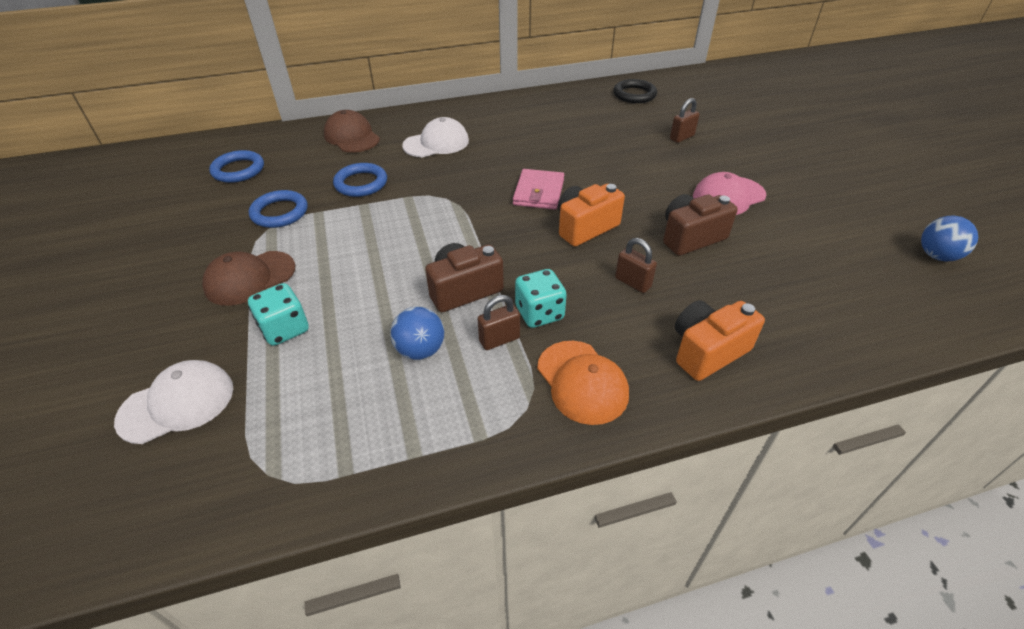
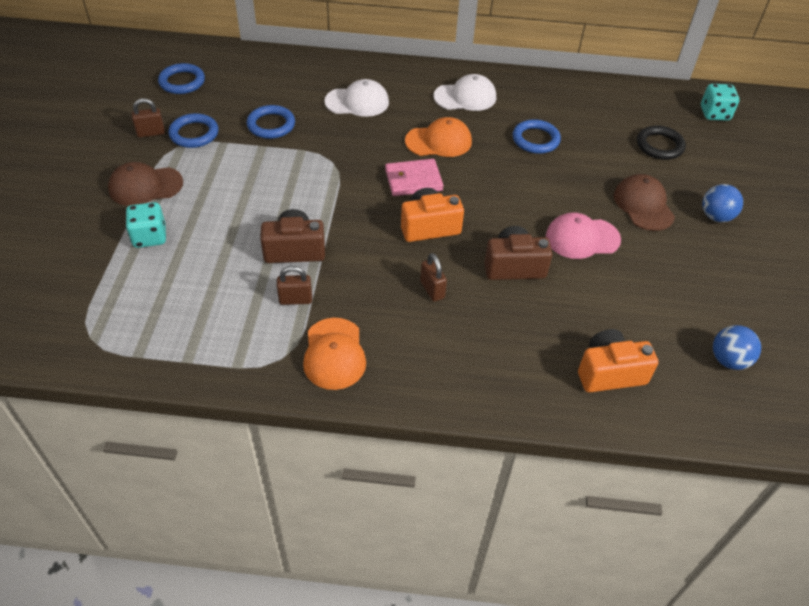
camera: 20 degrees right, 5 degrees up
white cap [114,360,233,444] -> white cap moved to [434,74,496,111]
brown cap [324,110,380,153] -> brown cap moved to [614,174,675,231]
blue ball [390,306,444,360] -> blue ball moved to [702,184,743,222]
pink wallet [513,169,564,210] -> pink wallet turned 45 degrees clockwise [385,159,443,196]
turquoise dice [515,269,567,328] -> turquoise dice moved to [701,84,739,121]
black ring [613,79,657,103] -> black ring moved to [637,125,686,160]
brown padlock [670,98,700,143] -> brown padlock moved to [132,98,165,137]
orange camera [675,300,765,381] -> orange camera moved to [578,329,658,392]
none -> orange cap [405,117,472,157]
none -> blue ring [512,119,561,154]

